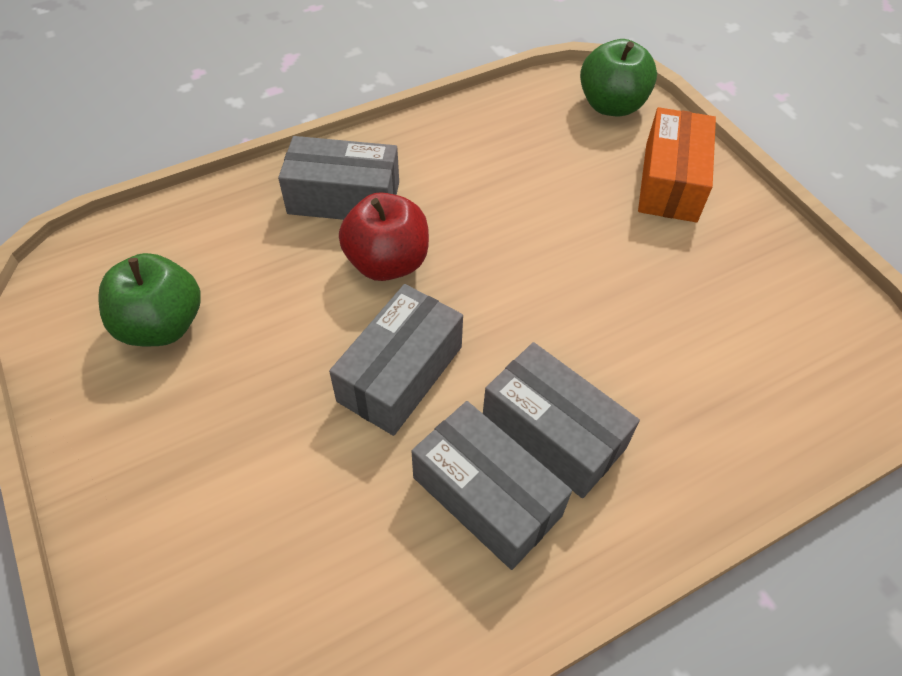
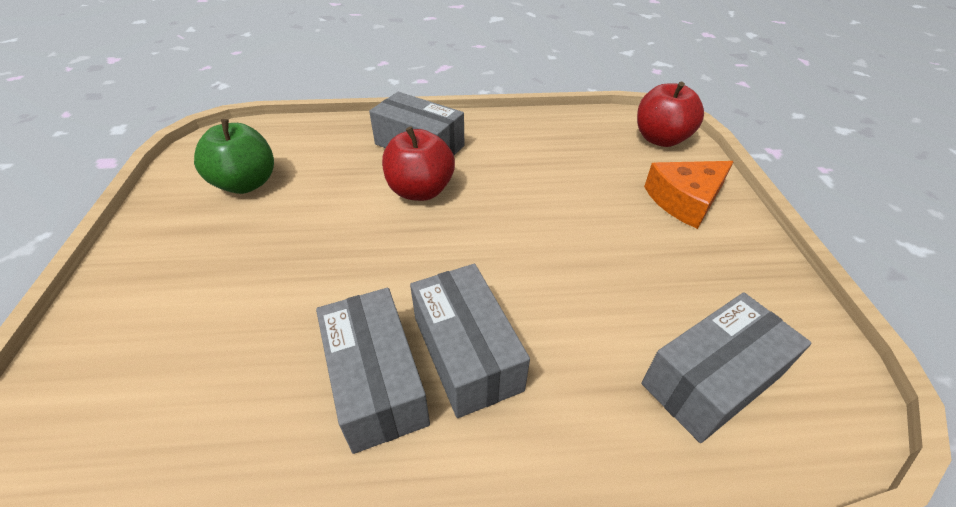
camera: 25 degrees right, 10 degrees down
grey box [329,284,463,436] -> grey box moved to [641,292,811,443]
green apple [580,39,657,116] -> red apple [637,82,704,147]
orange box [638,107,716,222] -> orange cheese [644,161,734,229]

